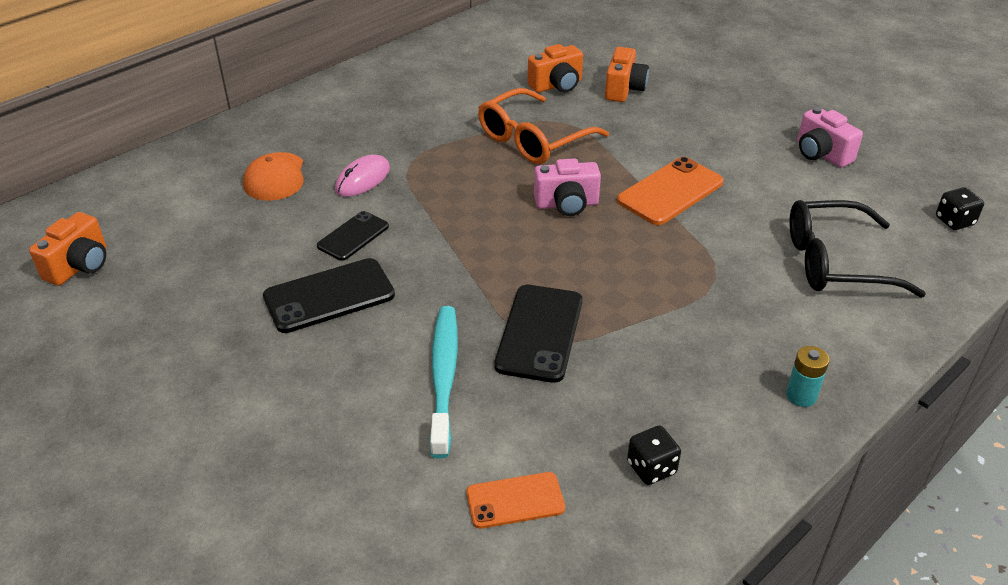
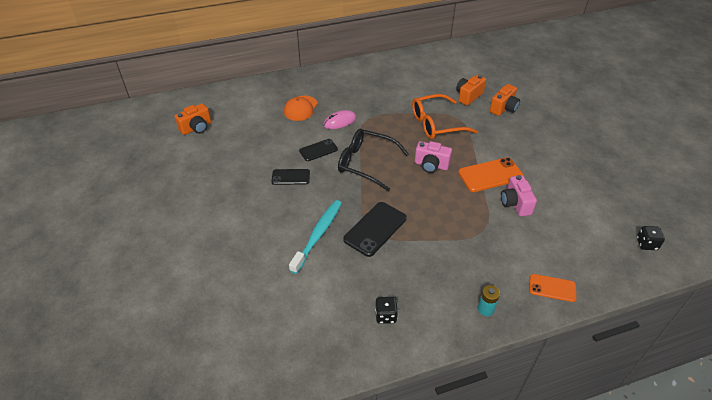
camera: 25 degrees right, 5 degrees up
black phone [263,258,395,333] -> black phone [271,169,310,185], size x0.62
orange phone [466,472,565,529] -> orange phone moved to [529,274,576,302]
orange camera [528,44,583,93] -> orange camera turned 135 degrees clockwise [456,75,486,106]
black glasses [789,200,926,298] -> black glasses moved to [338,129,409,191]
pink camera [797,107,863,168] -> pink camera moved to [501,175,537,217]

